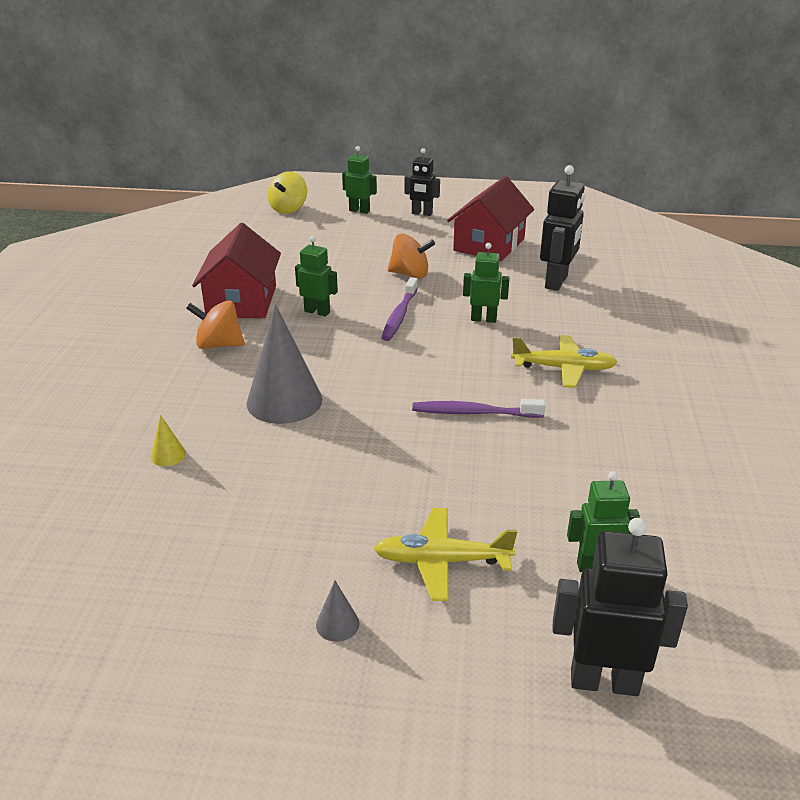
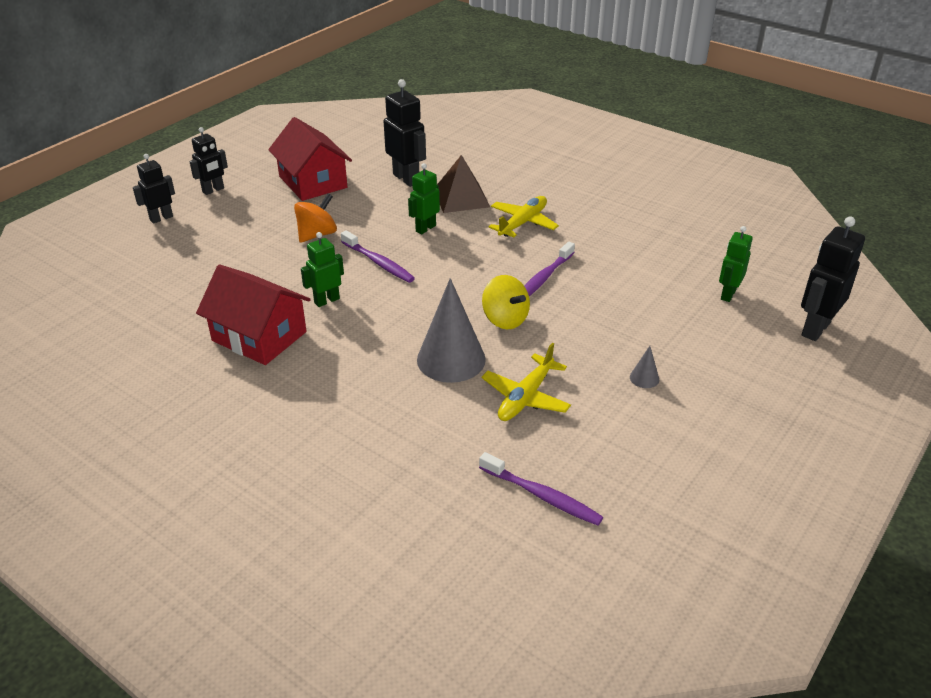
camera: 60 degrees left, 5 degrees up
yellow cone [151,415,186,466] -> none
orange spinning top [186,300,245,349] -> none
yellow spinning top [267,171,307,214] -> yellow spinning top moved to [482,275,530,329]
grey cone [316,581,359,642] -> grey cone moved to [630,346,659,388]
green robot [342,146,377,214] -> black robot [133,154,175,224]
yellow plane [374,508,517,601] -> yellow plane moved to [481,343,571,421]
none -> brown pyramid [437,155,490,213]
none -> purple toothbrush [479,452,603,526]

